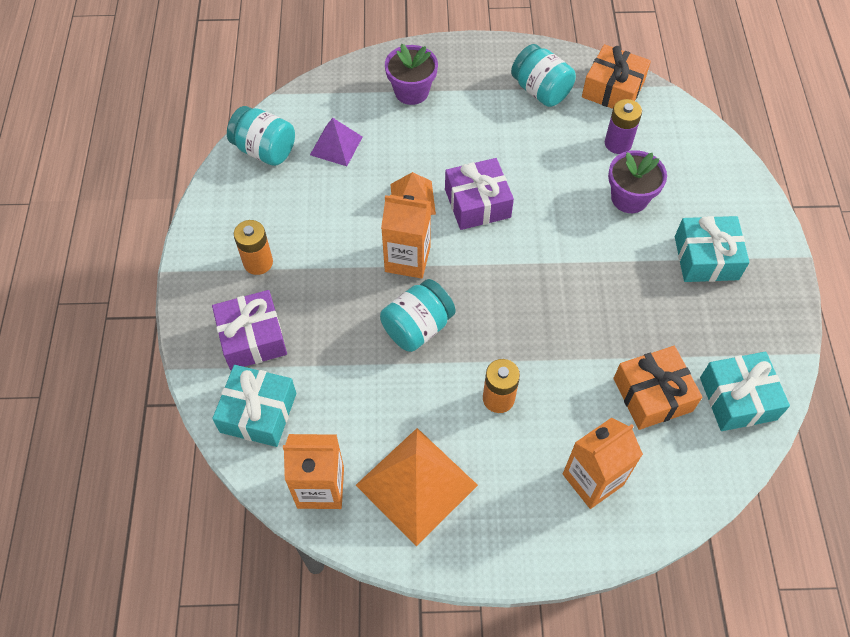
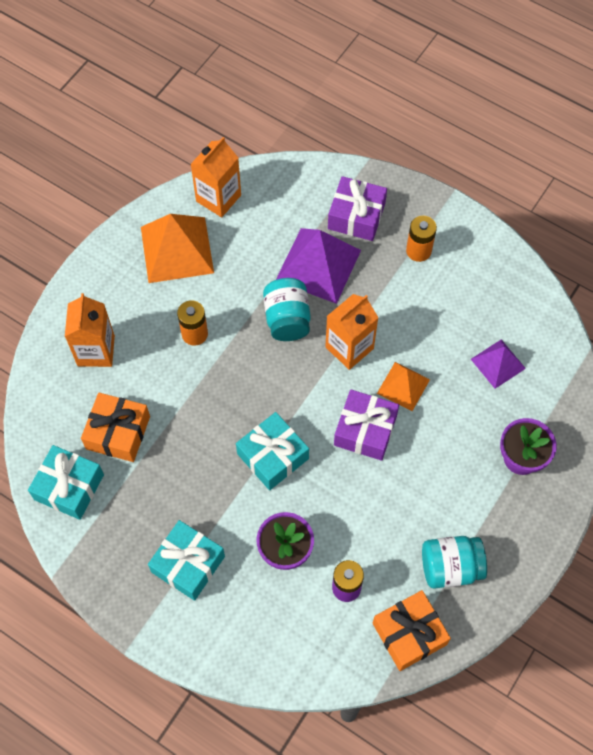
camera: 125 degrees right, 5 degrees up
turquoise gift [212,365,296,447] -> turquoise gift moved to [236,412,309,490]
turquoise jar [227,106,295,166] -> none
none -> purple pyramid [276,228,361,304]

